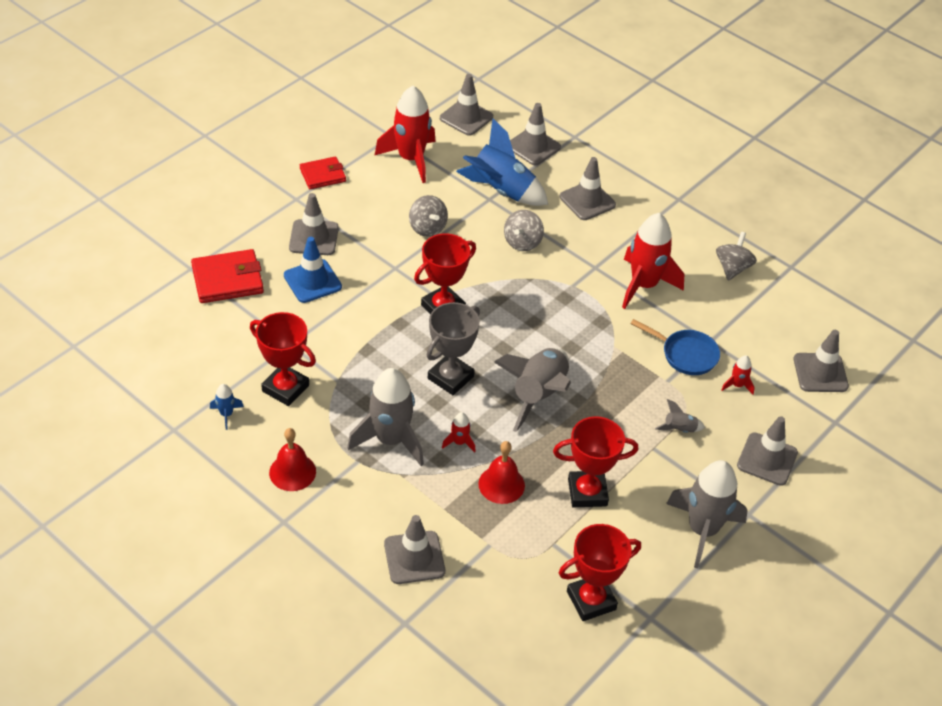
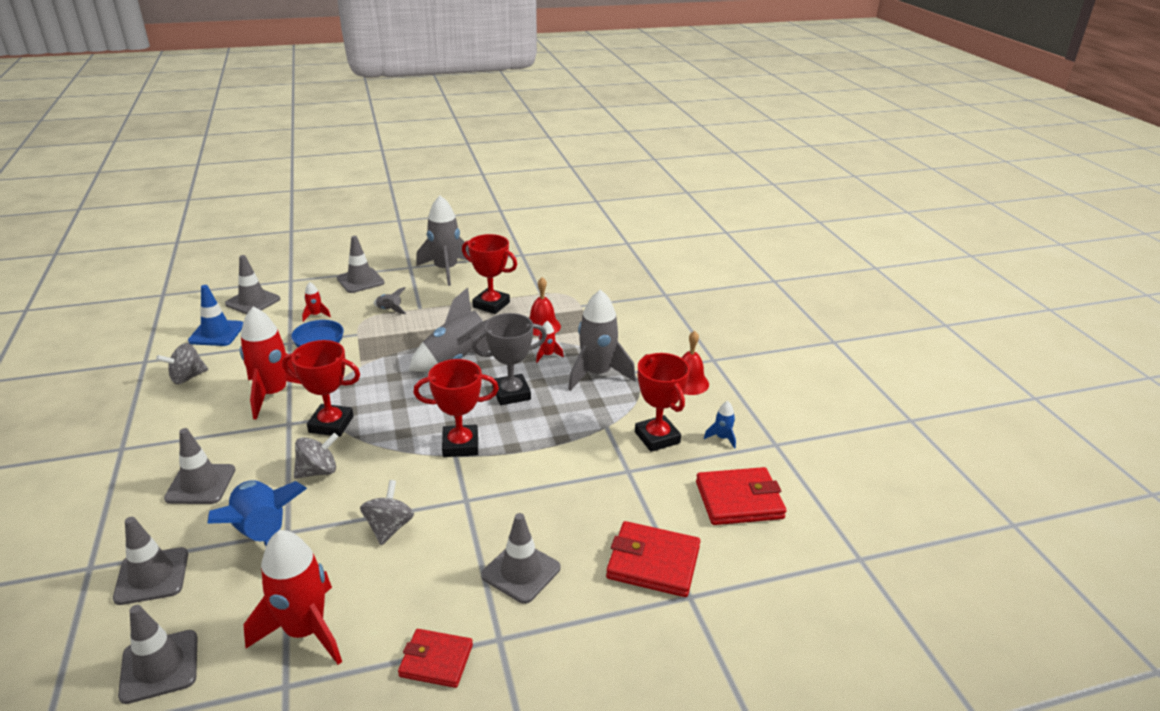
camera: 145 degrees left, 15 degrees down
blue traffic cone [284,237,342,303] -> blue traffic cone moved to [188,285,243,346]
grey traffic cone [384,515,445,584] -> none
red trophy [559,524,641,621] -> red trophy moved to [282,340,360,437]
none -> red wallet [696,467,787,525]

